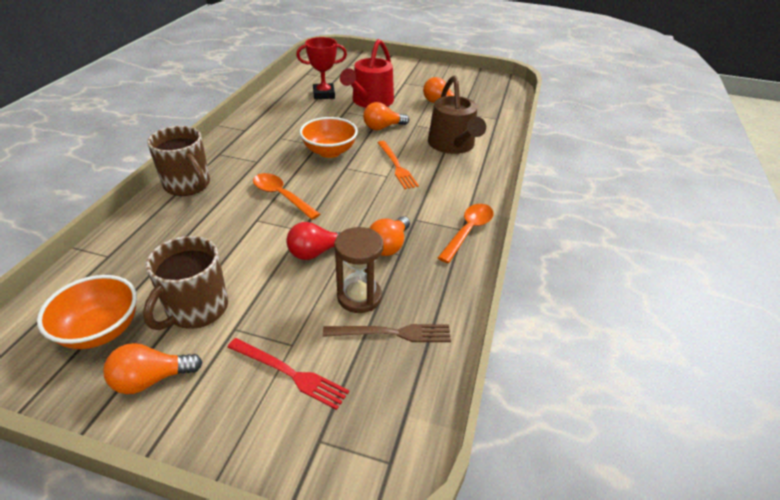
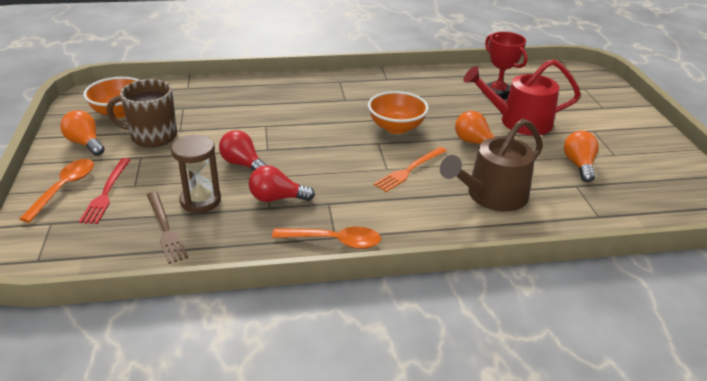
camera: 65 degrees right, 5 degrees down
brown mug [147,126,210,196] -> none
orange spoon [253,173,320,220] -> orange spoon moved to [19,159,94,223]
orange light bulb [370,216,410,256] -> red light bulb [249,165,315,202]

